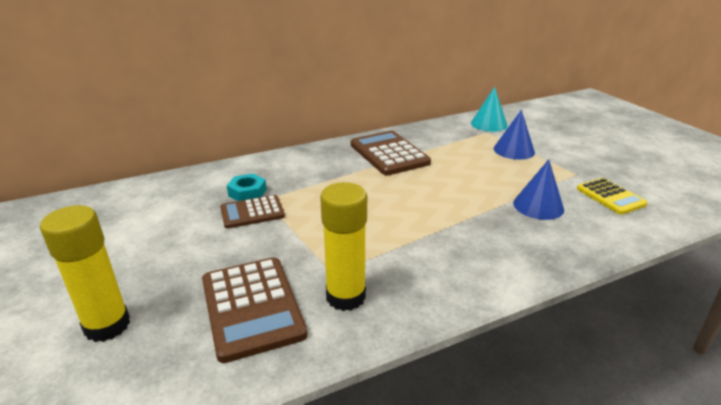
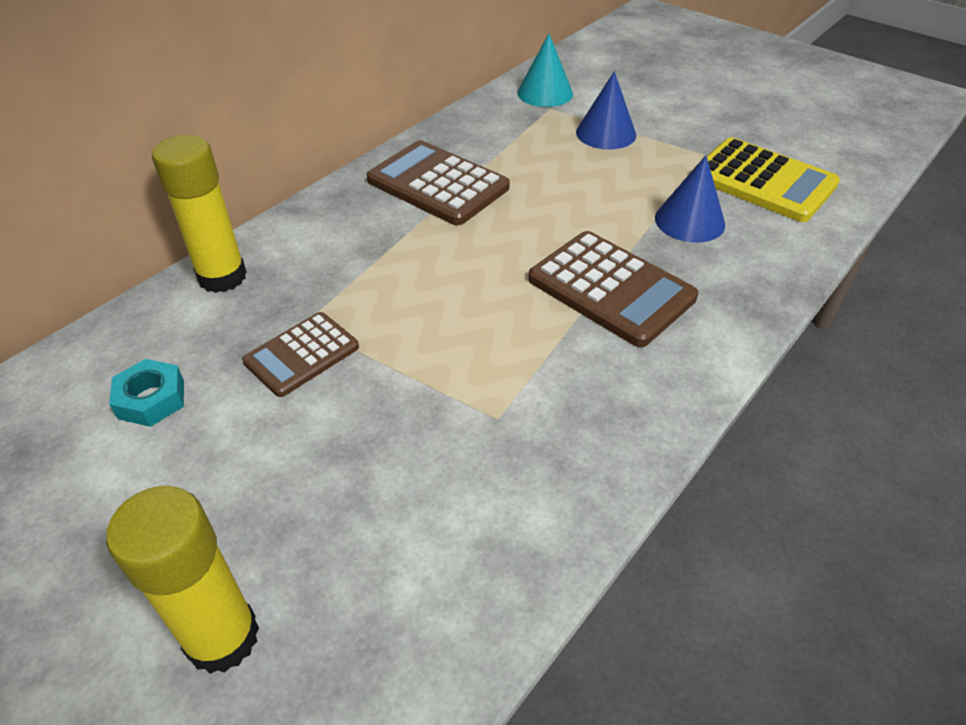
camera: 25 degrees left, 15 degrees up
brown calculator [202,257,308,363] -> brown calculator moved to [528,231,698,347]
turquoise nut [227,174,267,201] -> turquoise nut moved to [109,359,184,427]
yellow glue stick [320,182,367,311] -> yellow glue stick moved to [152,135,247,293]
yellow calculator [577,178,648,215] -> yellow calculator [693,137,840,222], size x1.60

